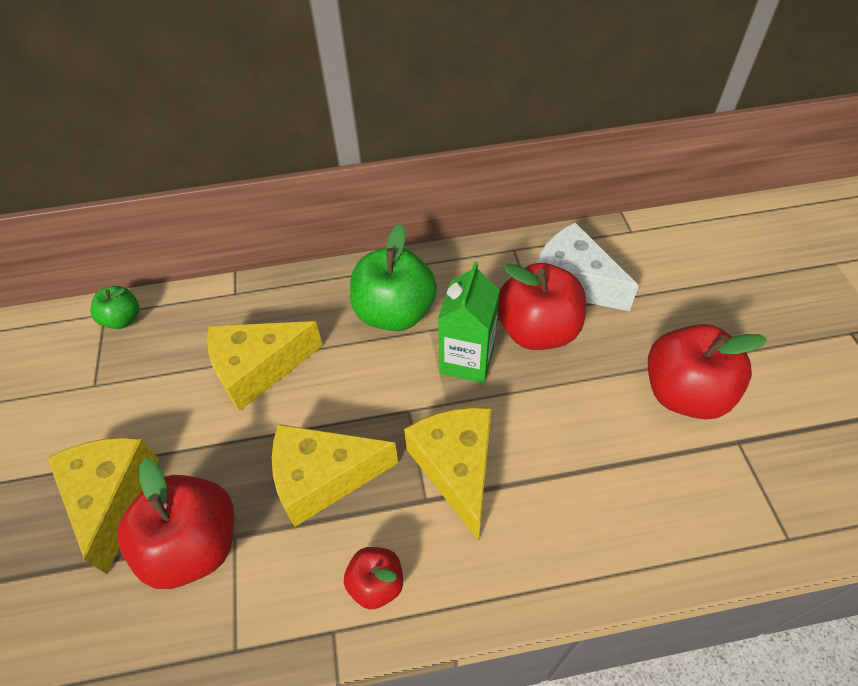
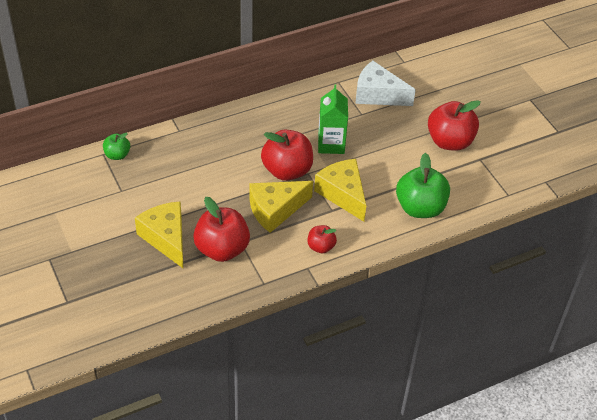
camera: 20 degrees left, 5 degrees down
yellow cheese [207,321,323,411] -> none
green apple [350,224,437,331] -> green apple moved to [396,153,450,218]
red apple [497,263,586,350] -> red apple moved to [261,130,313,181]

